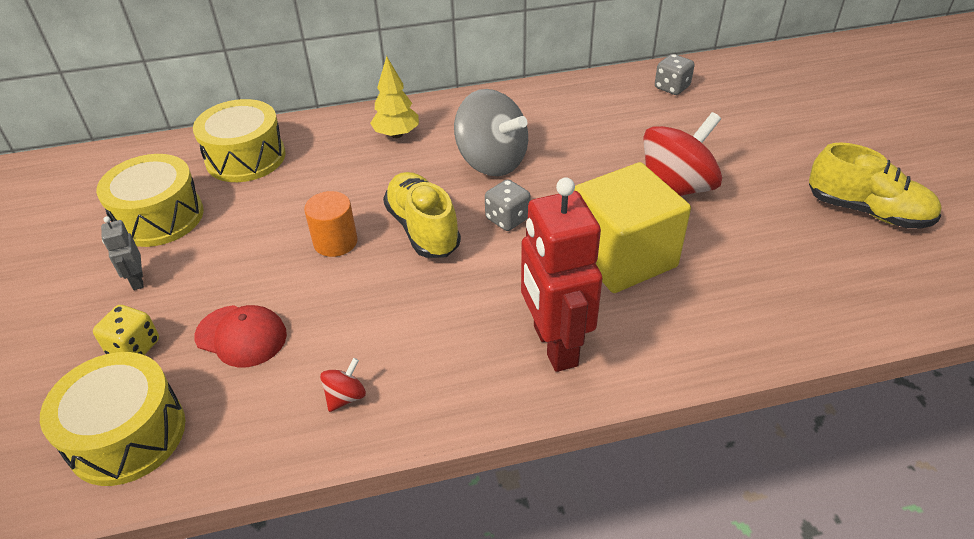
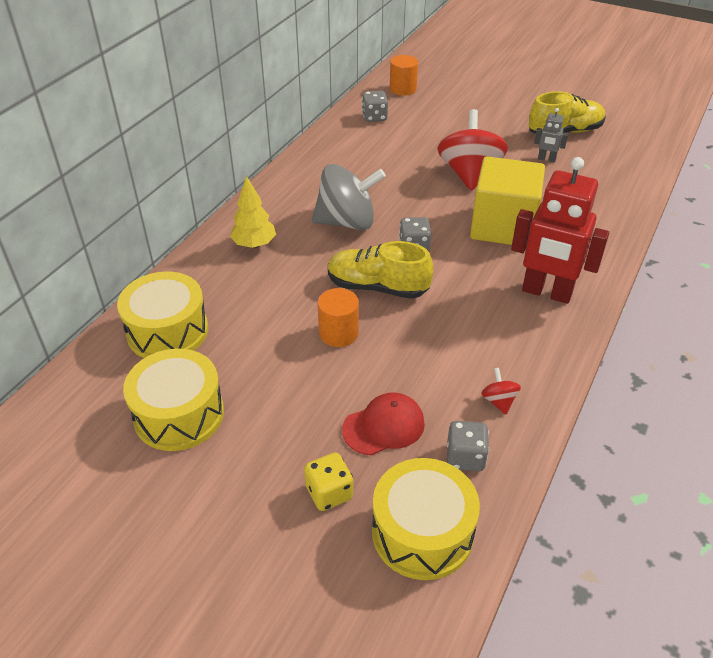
camera: 50 degrees left, 0 degrees up
grey robot [101,216,144,290] -> grey robot moved to [534,108,568,162]
none -> orange cylinder [390,55,418,95]
none -> grey dice [447,421,489,471]

